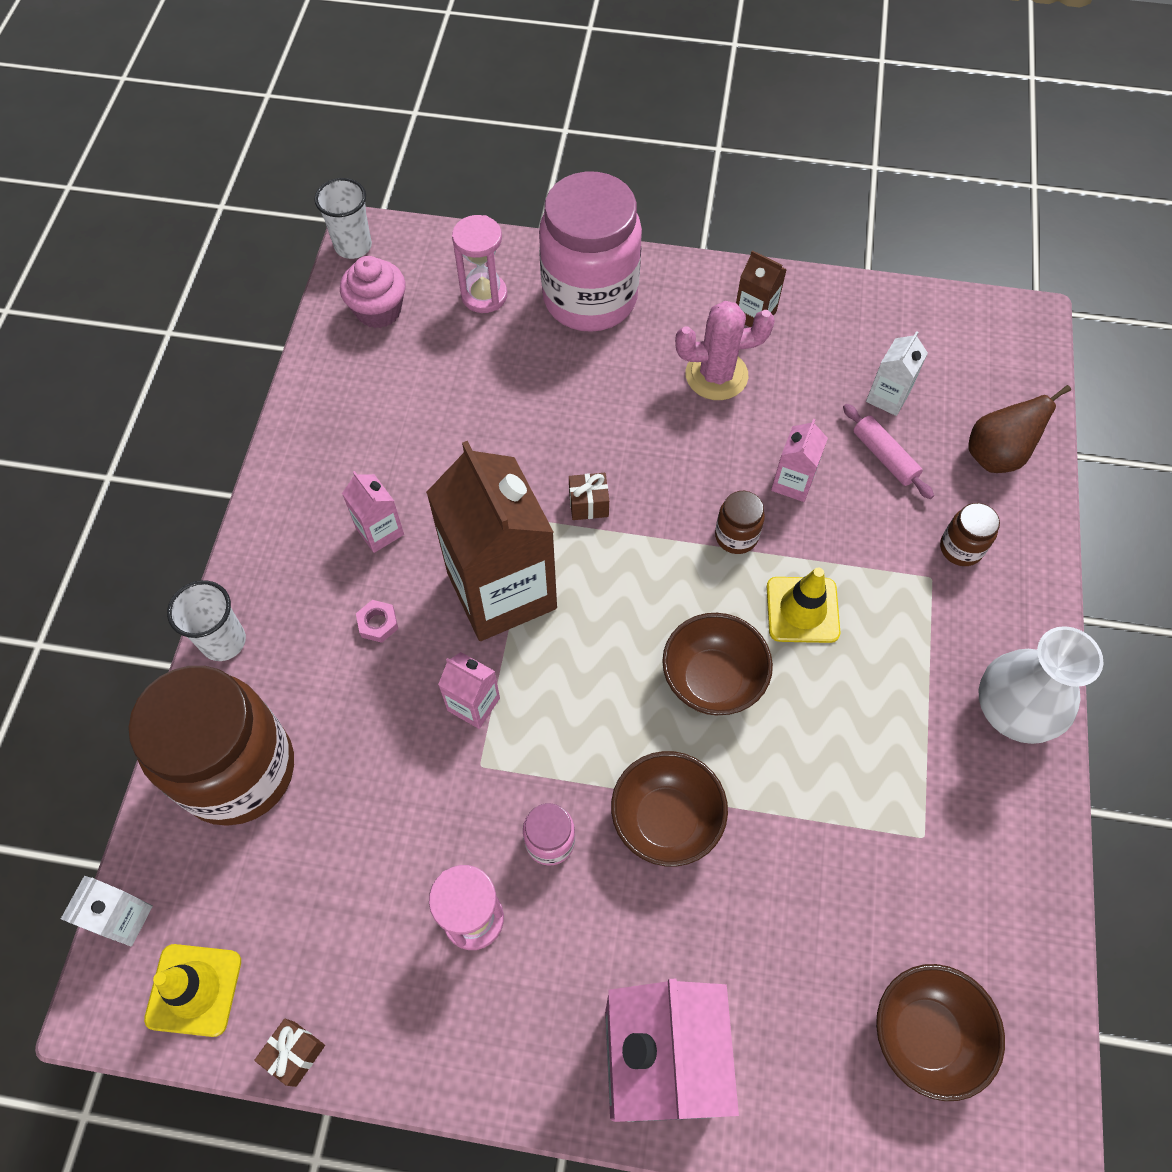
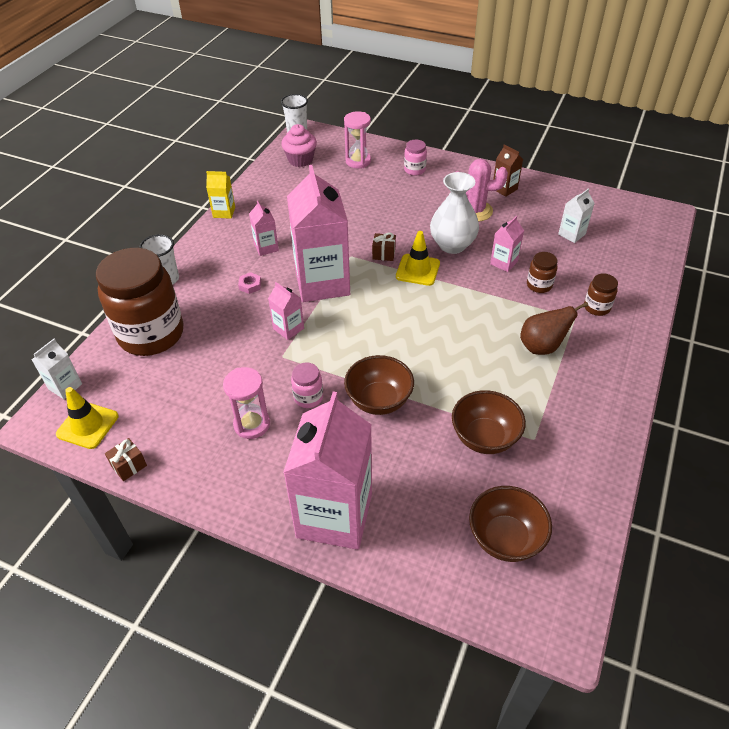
camera: 15 degrees right, 15 degrees down
brown carton [426,441,557,641] -> pink carton [287,165,350,302]
pink jar [539,171,642,332] -> pink jar [404,140,427,176], size x0.41
brown bowl [662,613,773,715] -> brown bowl moved to [452,390,526,454]
brown jar [715,491,765,554] -> brown jar moved to [527,252,557,293]
yellow traffic cone [767,567,840,643] -> yellow traffic cone moved to [396,231,440,286]
pink rolling pin [843,404,934,499] -> none
brown pear [968,385,1071,473] -> brown pear moved to [520,302,588,355]
white vase [979,626,1103,744] -> white vase moved to [430,172,479,254]
none -> yellow carton [206,171,235,219]

